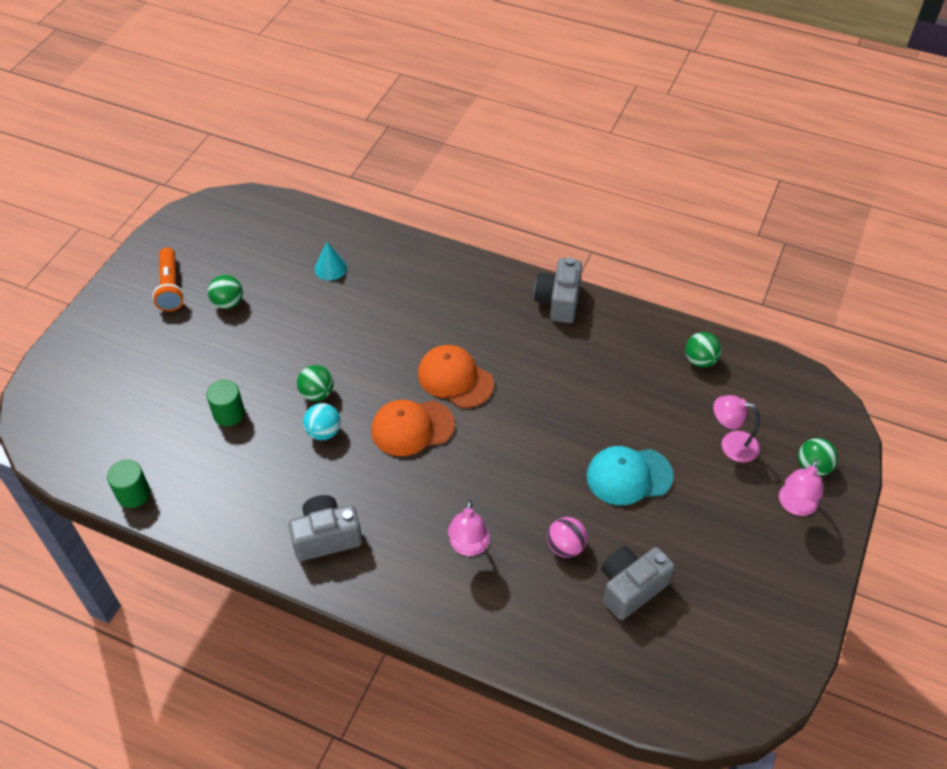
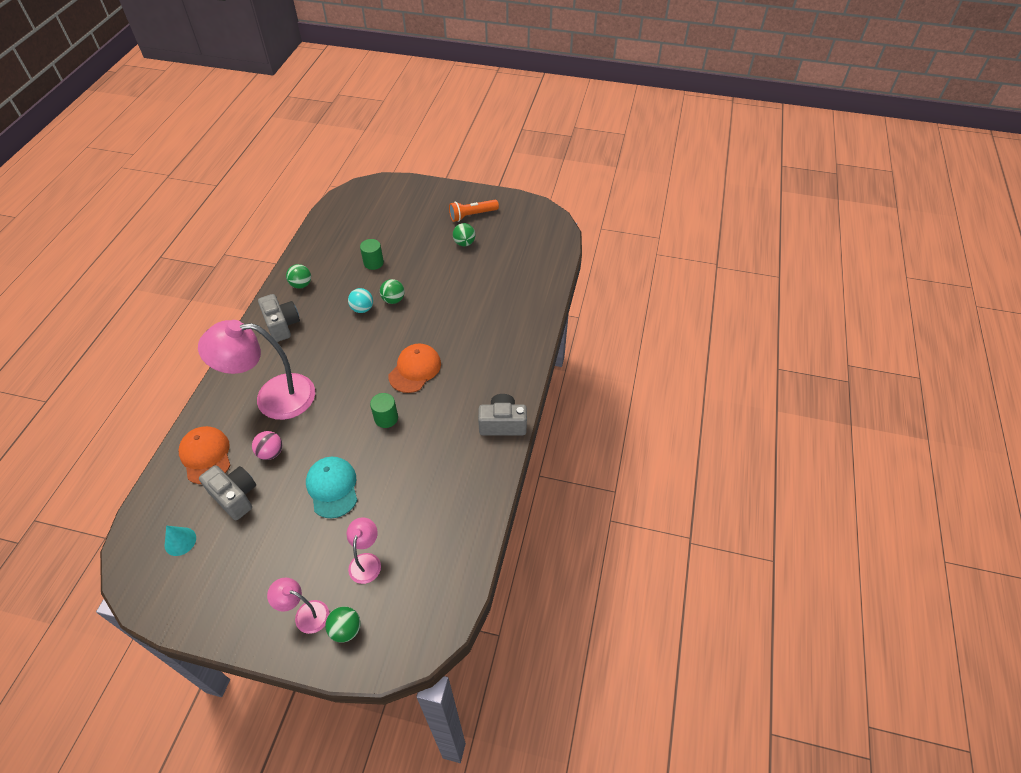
camera: 80 degrees right, 0 degrees up
green cylinder [107,460,150,508] -> green cylinder moved to [370,393,398,428]
turquoise cone [315,242,347,280] -> turquoise cone moved to [165,526,196,556]
orange cap [371,400,455,456] -> orange cap moved to [179,426,230,484]
pink lamp [448,500,490,556] -> pink lamp [198,320,315,420], size x2.10
green ball [685,332,722,368] -> green ball moved to [286,264,311,289]

